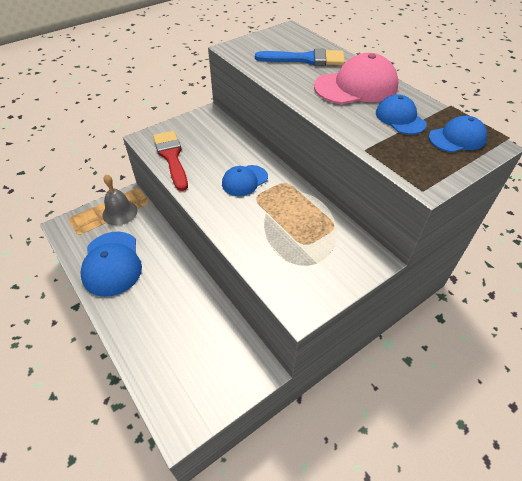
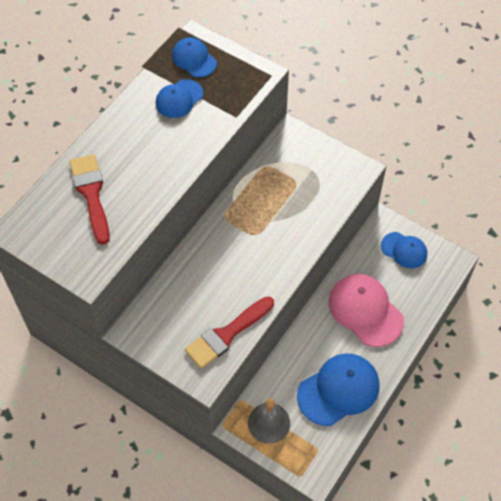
camera: 110 degrees left, 10 degrees up
blue cap [222,165,268,196] -> blue cap moved to [381,232,427,269]
blue brush [255,48,345,66] -> red brush [70,154,110,245]
pink cap [314,53,399,104] -> pink cap moved to [329,274,404,347]

